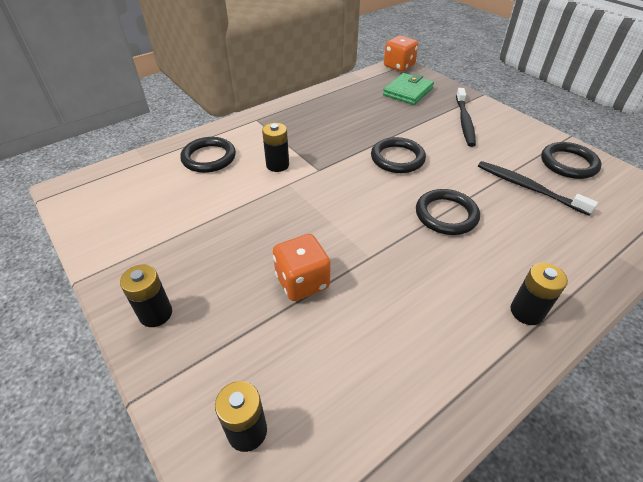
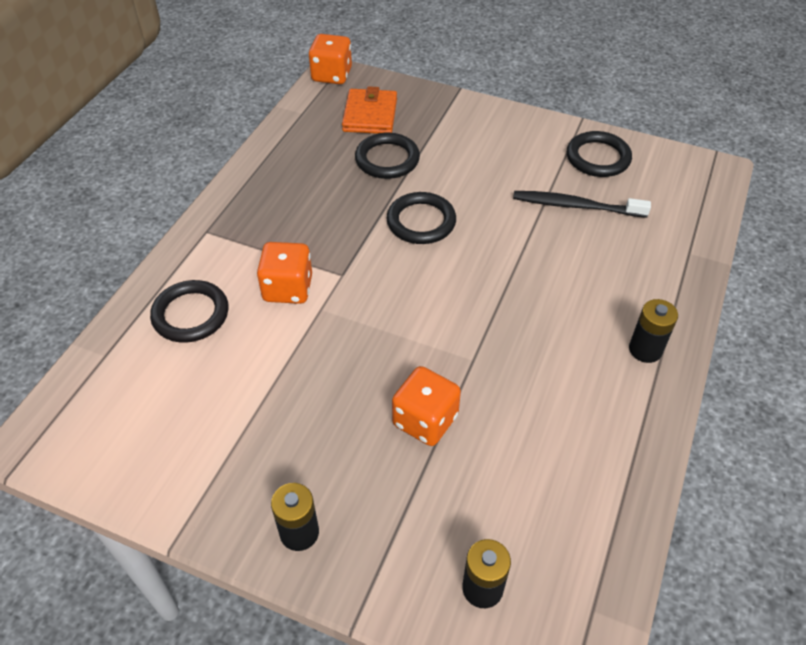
camera: 30 degrees left, 5 degrees up
black battery [262,123,289,172] -> orange dice [257,242,312,304]
green wallet [383,73,434,105] -> orange wallet [342,86,397,134]
black ring [416,189,480,235] -> black ring moved to [355,132,420,179]
black toothbrush [456,88,476,147] -> none

